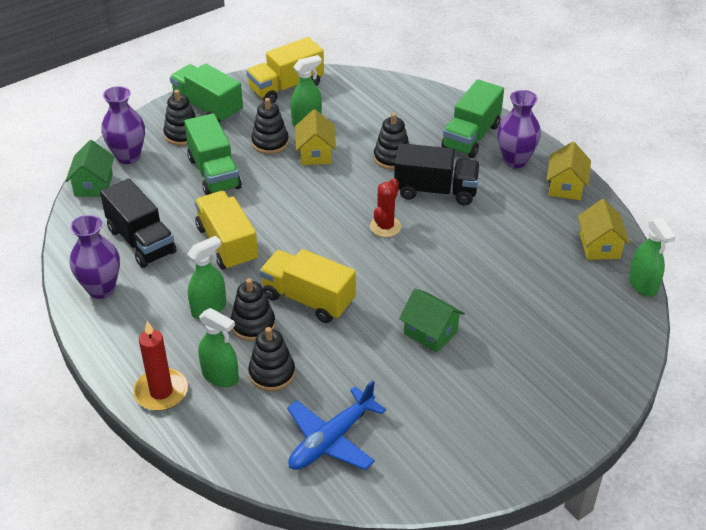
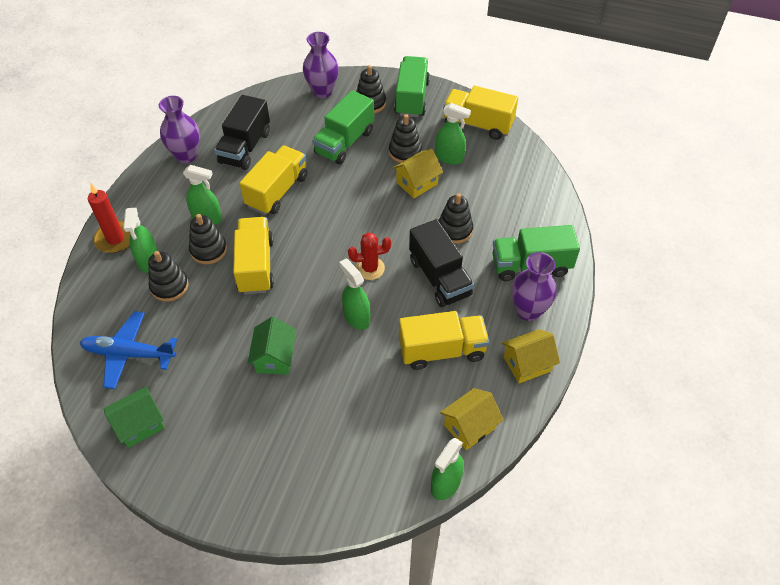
camera: 55 degrees right, 10 degrees up
green house [65,140,114,197] -> green house moved to [104,387,165,448]
none -> green spray bottle [339,259,370,330]
none -> yellow truck [399,311,490,370]

